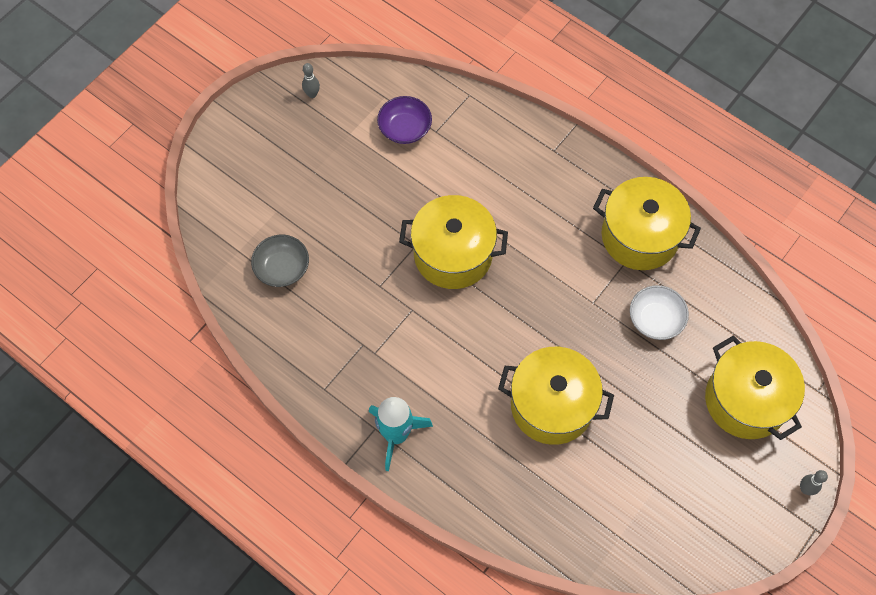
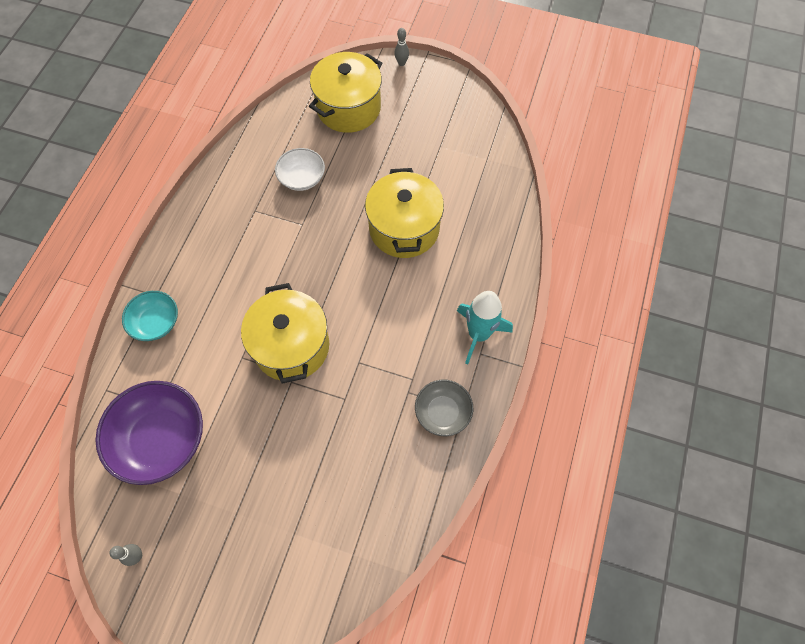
camera: 110 degrees left, 0 degrees up
grey bowl [251,234,309,287] -> grey bowl moved to [415,380,473,436]
purple bowl [377,96,432,144] -> purple bowl [95,381,203,485], size x1.74
yellow pot [593,177,701,270] -> none
none -> turquoise bowl [122,291,178,341]

